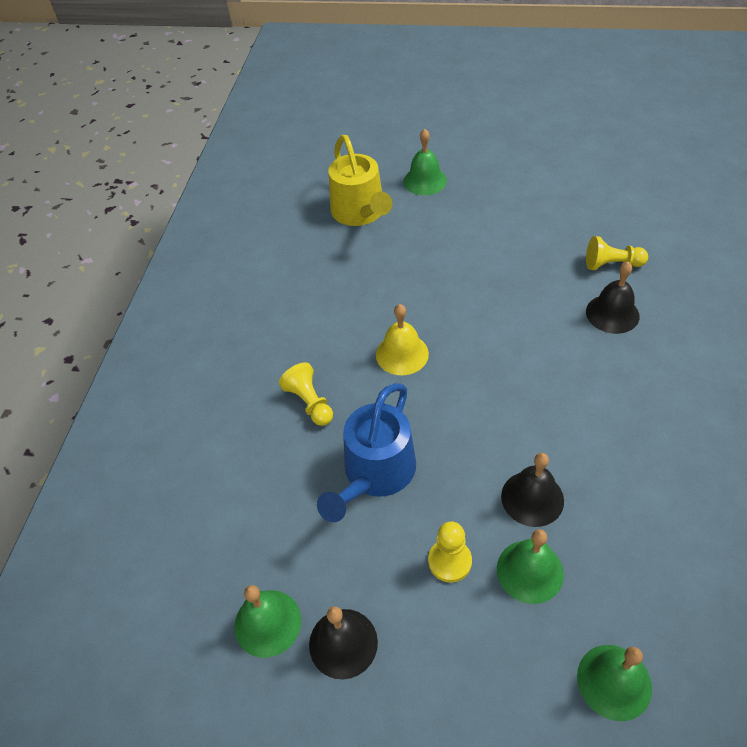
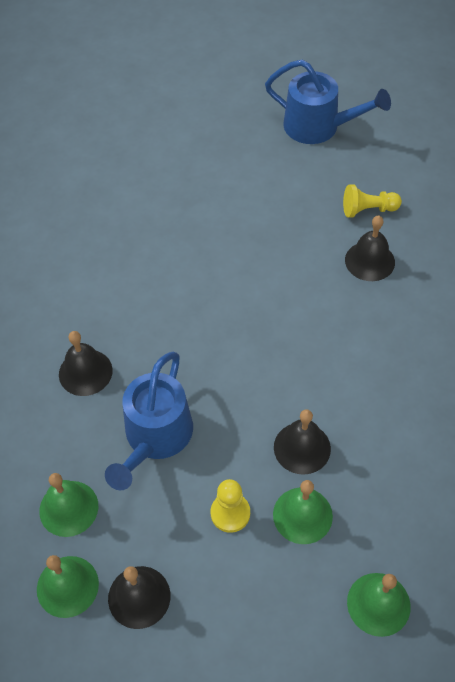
camera: 10 degrees left, 5 degrees up
yellow pawn [279,362,333,426] -> black bell [59,331,113,396]
yellow watering can [329,135,392,226] -> none
yellow bell [376,304,429,375] -> none
green bell [403,129,447,195] -> green bell moved to [39,473,98,537]
none -> blue watering can [265,60,391,144]

